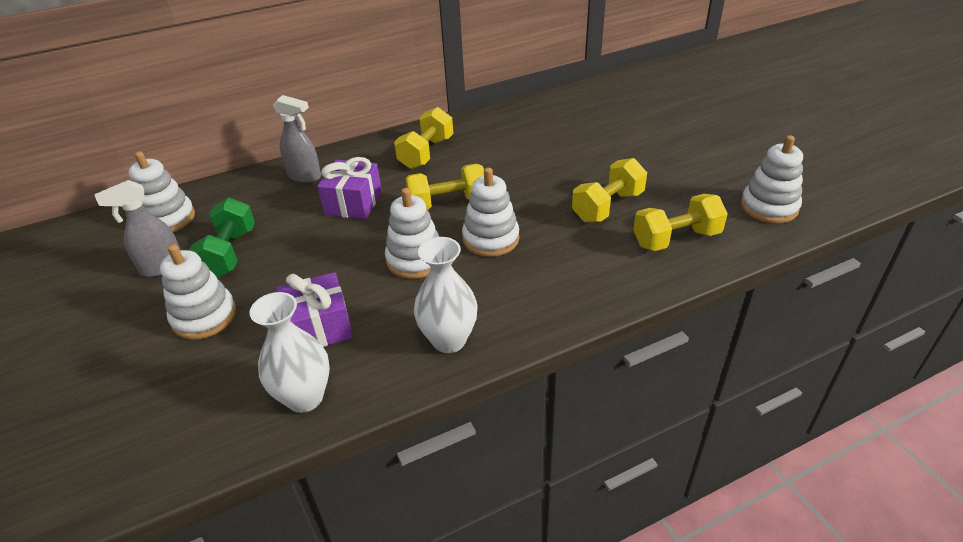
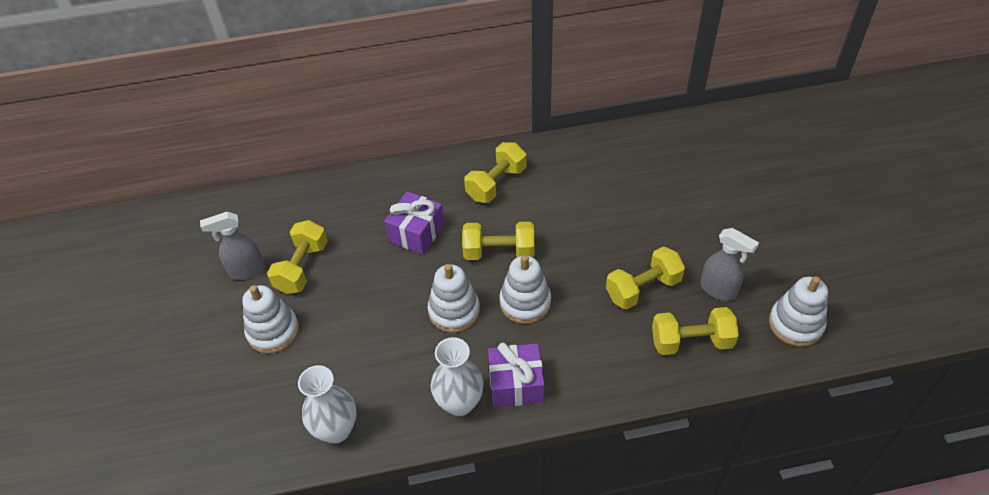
camera: 15 degrees right, 10 degrees up
white stacking toy [129,151,195,232] -> none
green dumbbell [189,197,255,278] -> yellow dumbbell [267,220,328,294]
grey spray bottle [273,95,321,183] -> grey spray bottle moved to [700,228,759,301]
purple gift [276,272,353,347] -> purple gift moved to [488,343,544,407]

